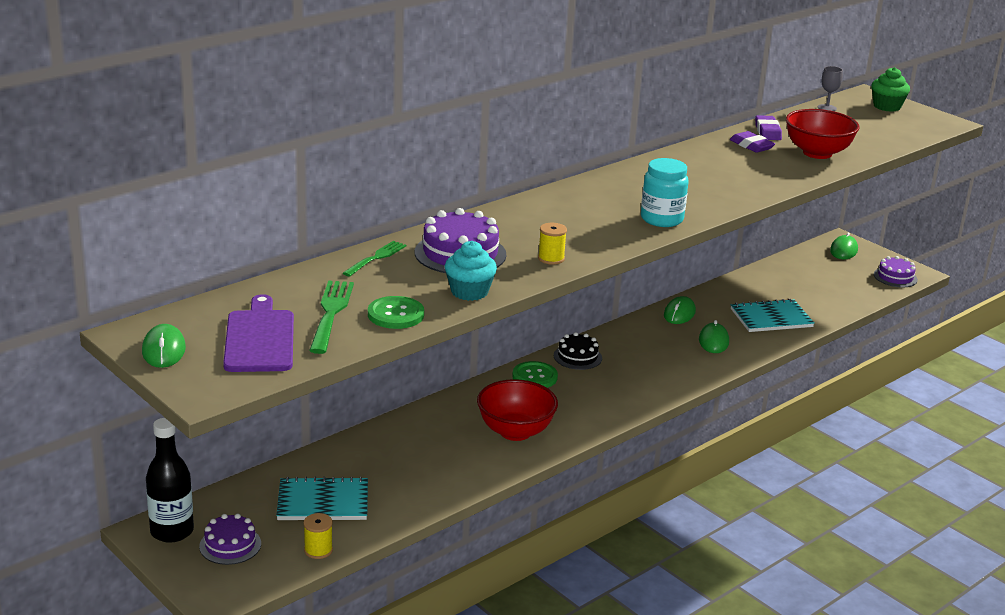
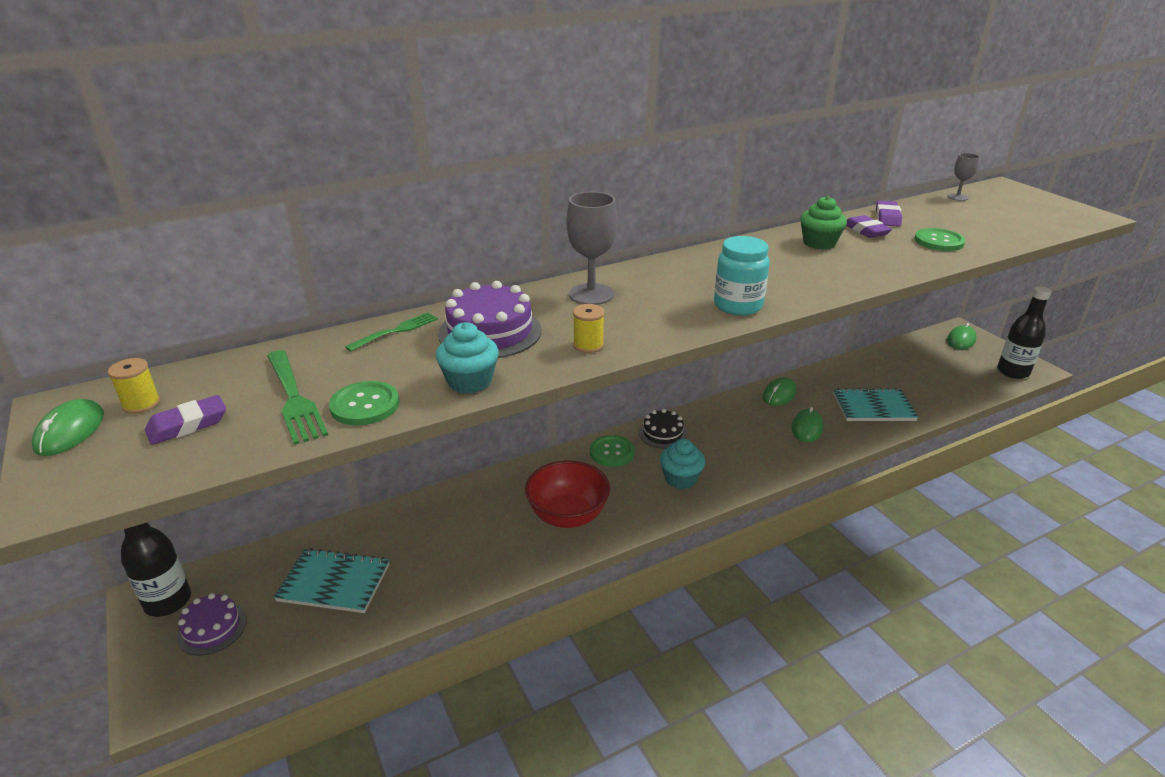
camera: 15 degrees right, 5 degrees up
purple cutting board [223,294,294,372] -> purple eraser [145,395,226,445]
yellow spool [303,513,333,559] -> yellow spool moved to [108,358,160,414]
green fork [309,281,354,354] -> green fork turned 135 degrees clockwise [267,350,328,445]
red bowl [786,109,860,159] -> green button [914,228,966,251]
green cupcake [871,67,910,112] -> green cupcake moved to [800,196,847,249]
purple cake [874,256,918,287] -> black bottle [997,286,1052,379]
none -> grey goblet [567,192,617,305]
none -> turquoise cupcake [660,439,705,489]

